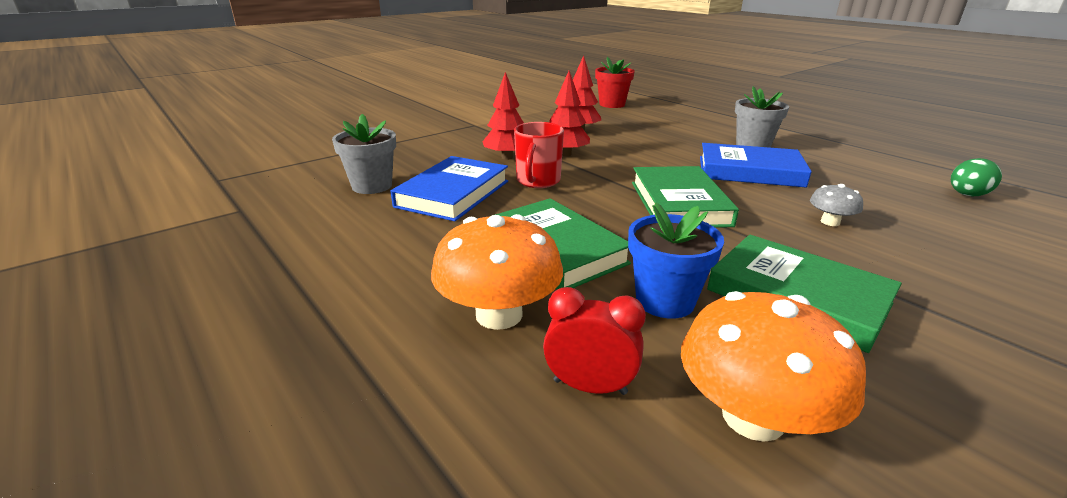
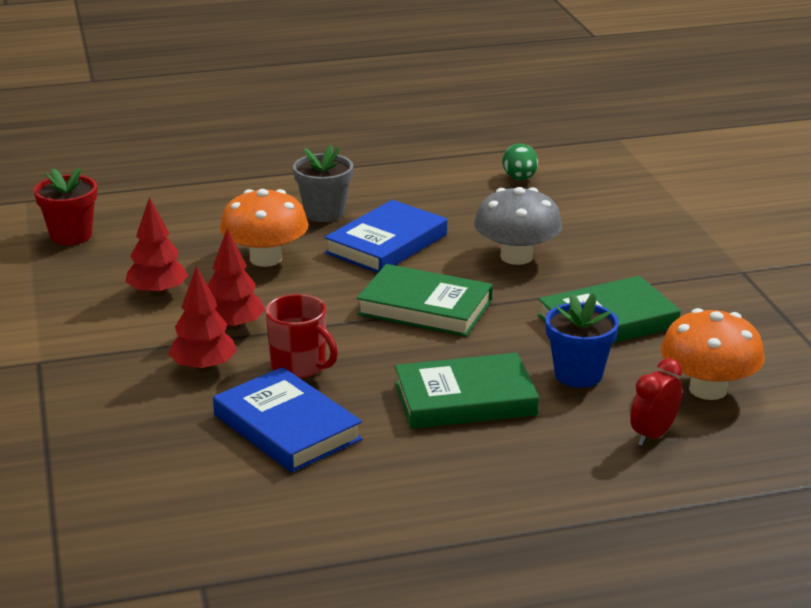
camera: 65 degrees left, 0 degrees up
grey flower pot [332,114,396,194] -> none
orange mushroom [431,214,563,330] -> orange mushroom moved to [220,189,309,267]
grey mushroom [810,184,863,226] -> grey mushroom [474,187,562,265], size x1.98

